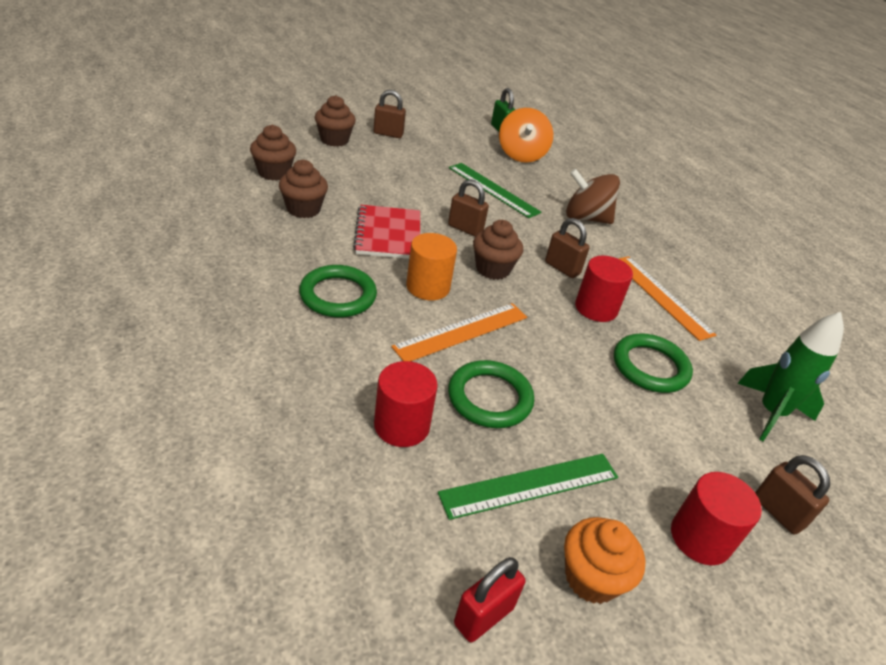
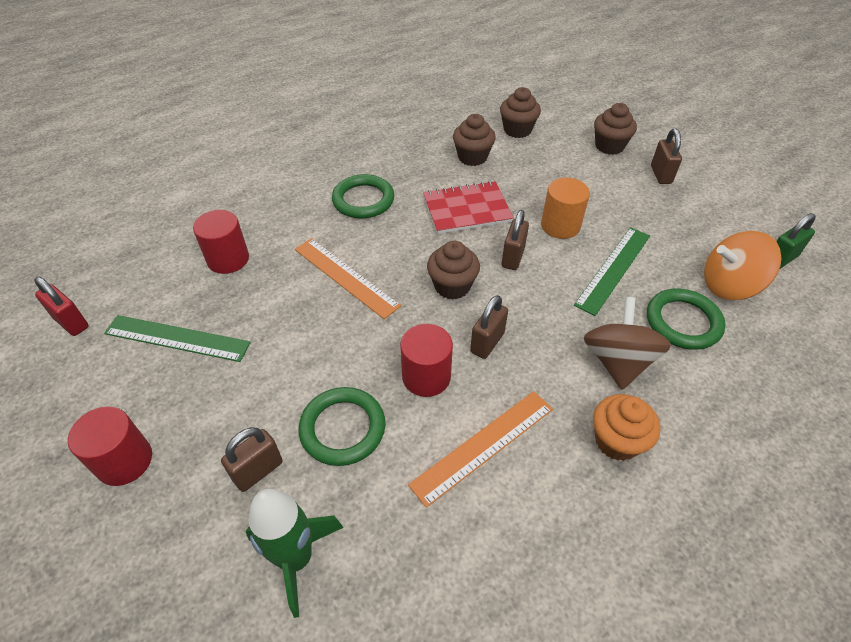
camera: 85 degrees right, 10 degrees up
orange cylinder [406,233,457,300] -> orange cylinder moved to [541,178,590,239]
green ruler [438,454,618,520] -> green ruler turned 45 degrees counterclockwise [104,315,251,362]
green ring [448,360,534,428] -> green ring moved to [647,289,725,350]
orange cupcake [564,517,645,604] -> orange cupcake moved to [593,394,660,461]
brown padlock [755,455,830,534] -> brown padlock moved to [221,427,283,492]

